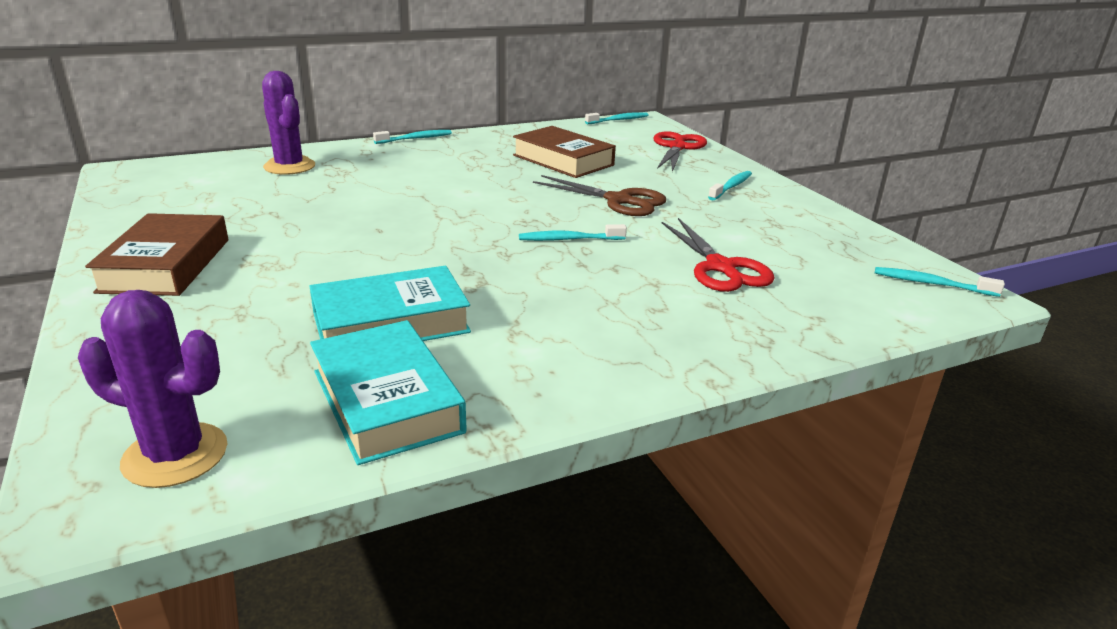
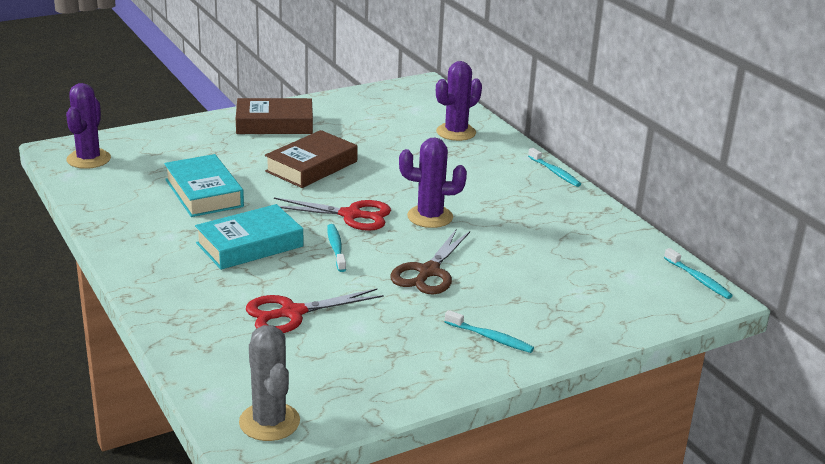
camera: 85 degrees right, 0 degrees up
turquoise book [310,320,467,465] -> turquoise book moved to [195,204,303,270]
brown book [513,126,616,178] -> brown book moved to [265,130,358,188]
red scissors [654,131,707,172] -> red scissors moved to [269,197,391,231]
turquoise toothbrush [875,267,1005,297] -> grey cactus [239,325,300,441]
none -> purple cactus [399,137,467,228]

